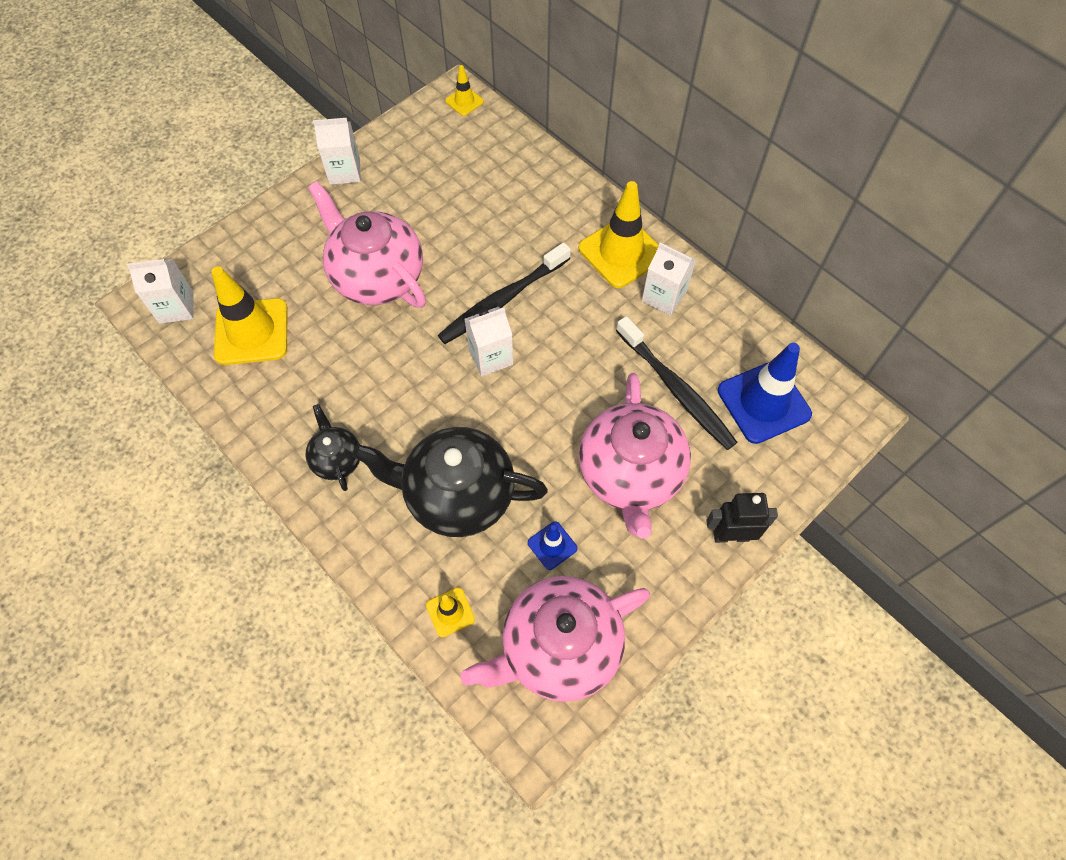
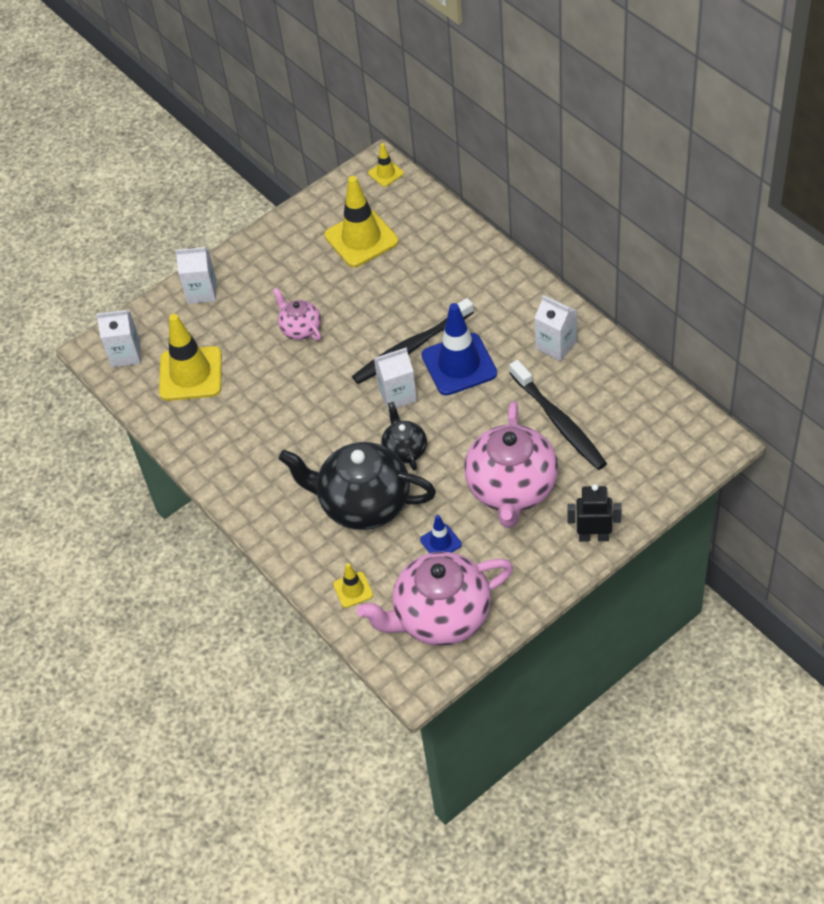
camera: 10 degrees right, 10 degrees down
black teapot [305,404,360,491] -> black teapot moved to [381,402,427,471]
pink teapot [308,181,426,308] -> pink teapot [273,287,321,341], size x0.50
white carton [313,118,361,185] -> white carton moved to [175,247,217,304]
yellow traffic cone [579,181,659,288] -> yellow traffic cone moved to [324,176,399,267]
blue traffic cone [718,343,812,444] -> blue traffic cone moved to [422,303,497,396]

